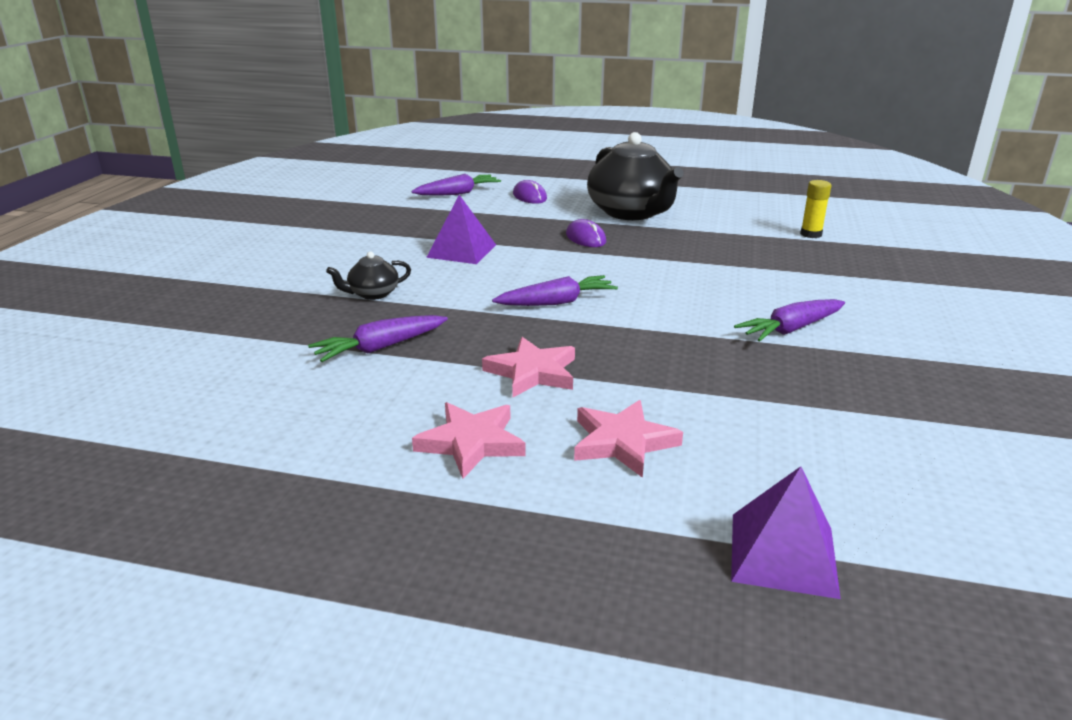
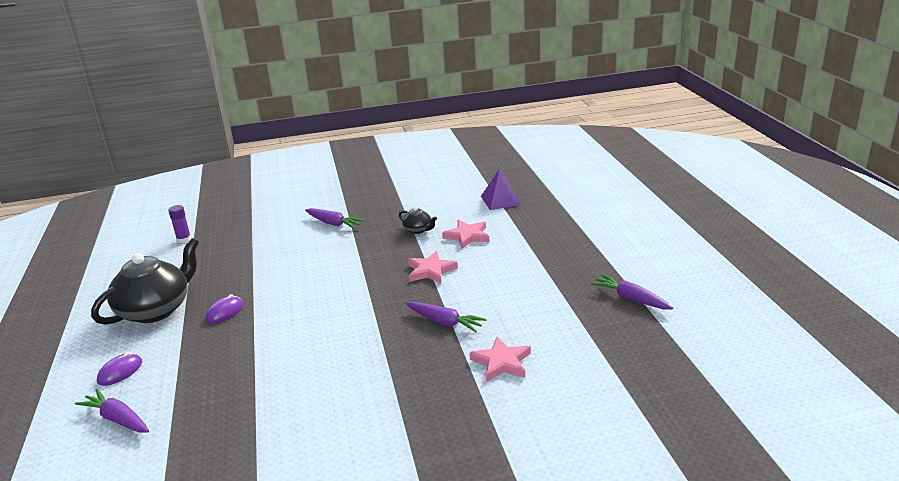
camera: 115 degrees left, 0 degrees up
black teapot [326,252,411,300] -> black teapot moved to [399,207,437,234]
pink star [412,402,525,479] -> pink star moved to [469,337,531,382]
purple pyramid [426,195,496,264] -> none
purple carrot [492,275,618,306] -> purple carrot moved to [590,274,673,309]
yellow glue stick [800,180,832,238] -> purple glue stick [168,205,191,243]

